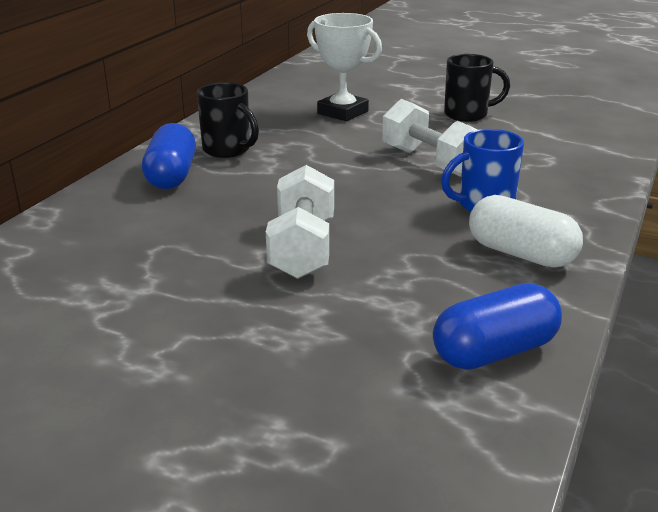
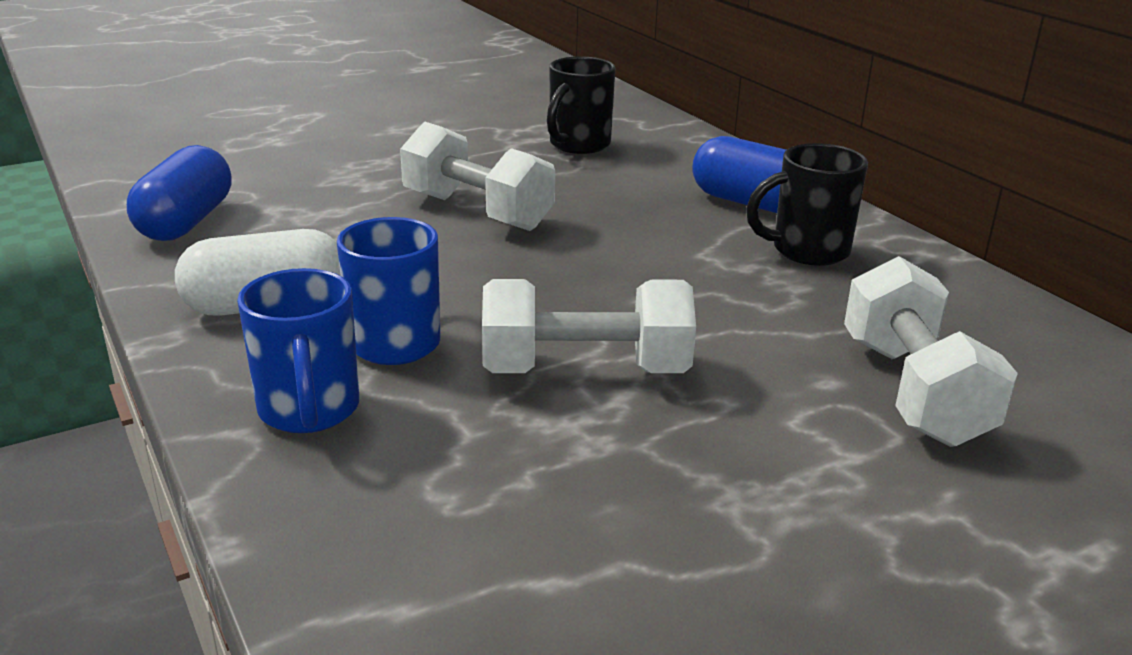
camera: 125 degrees right, 0 degrees up
white trophy [307,13,382,121] -> white dumbbell [844,256,1018,447]
black mug [444,54,510,122] -> black mug moved to [547,56,616,154]
none -> blue mug [237,268,359,433]

